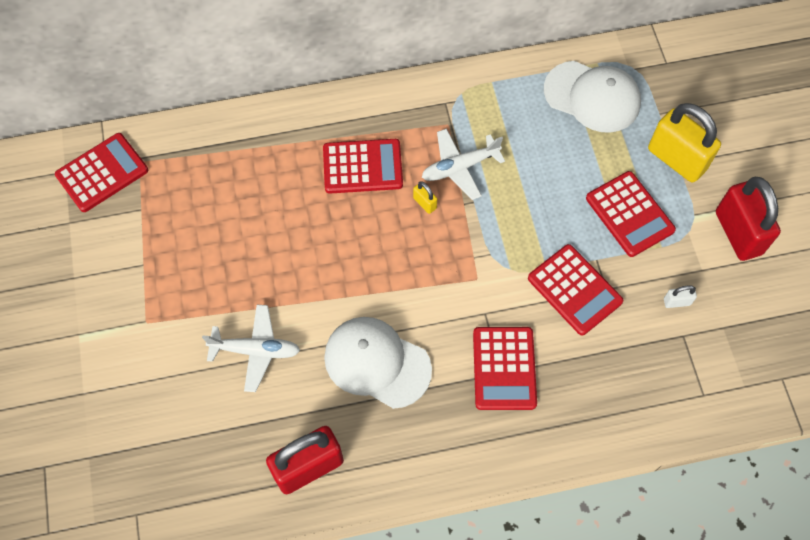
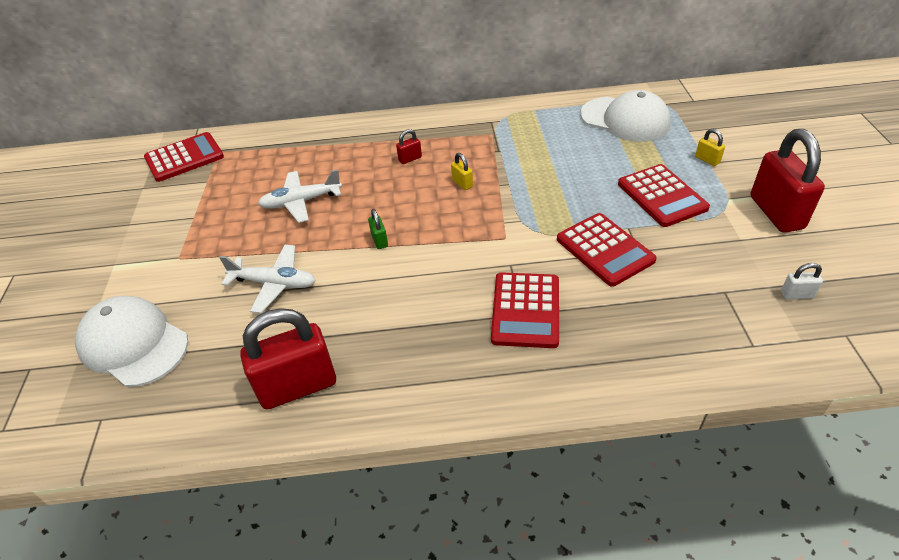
camera: 10 degrees right, 20 degrees down
red calculator [323,139,403,194] -> red padlock [396,129,422,164]
white cap [324,317,432,409] -> white cap moved to [75,296,188,387]
white plane [422,128,505,200] -> white plane moved to [258,169,342,223]
yellow padlock [648,103,721,183] -> yellow padlock [695,129,725,166], size x0.42
white padlock [664,285,697,308] -> white padlock moved to [781,263,823,299]
none -> green padlock [368,209,388,249]

